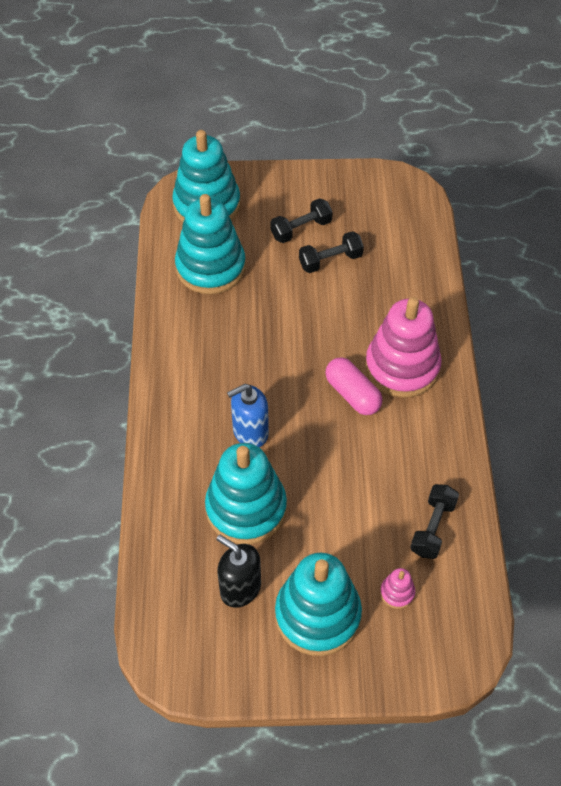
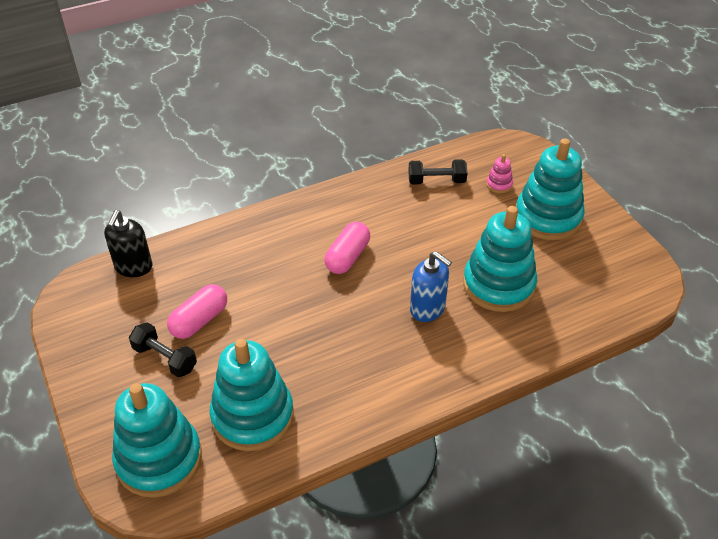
camera: 115 degrees left, 10 degrees down
black soap dispenser [216,535,261,608] -> black soap dispenser moved to [104,210,152,277]
black dumbbell [299,231,364,273] -> pink capsule [167,284,227,339]
pink stacking toy [365,297,442,398] -> none

